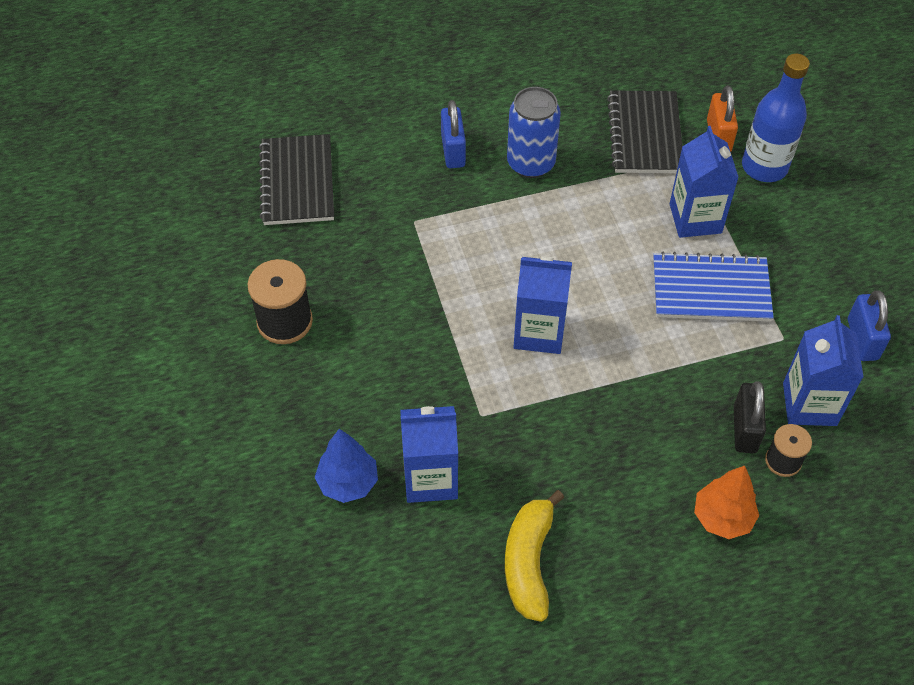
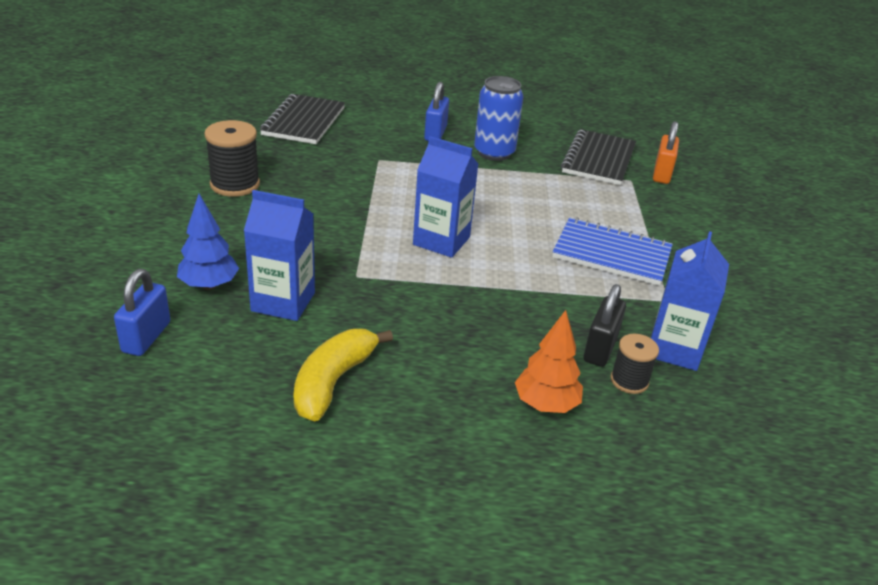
camera: 15 degrees right, 20 degrees down
blue carton [670,126,739,238] -> none
blue bottle [742,54,810,182] -> none
blue padlock [848,290,891,361] -> blue padlock moved to [114,269,170,356]

